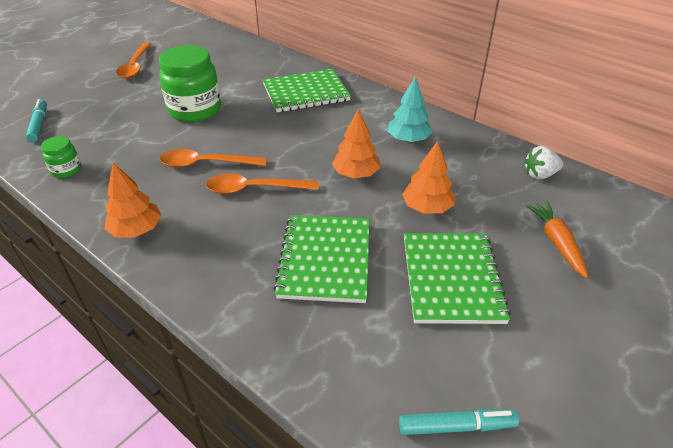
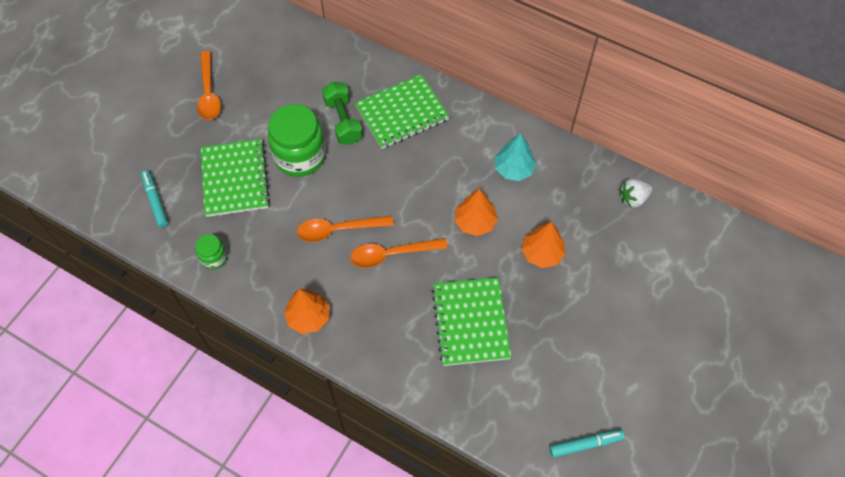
camera: 10 degrees left, 20 degrees up
green notebook [404,233,511,324] -> green notebook moved to [201,139,270,217]
orange carrot [525,201,588,278] -> none
none -> green dumbbell [322,82,363,145]

